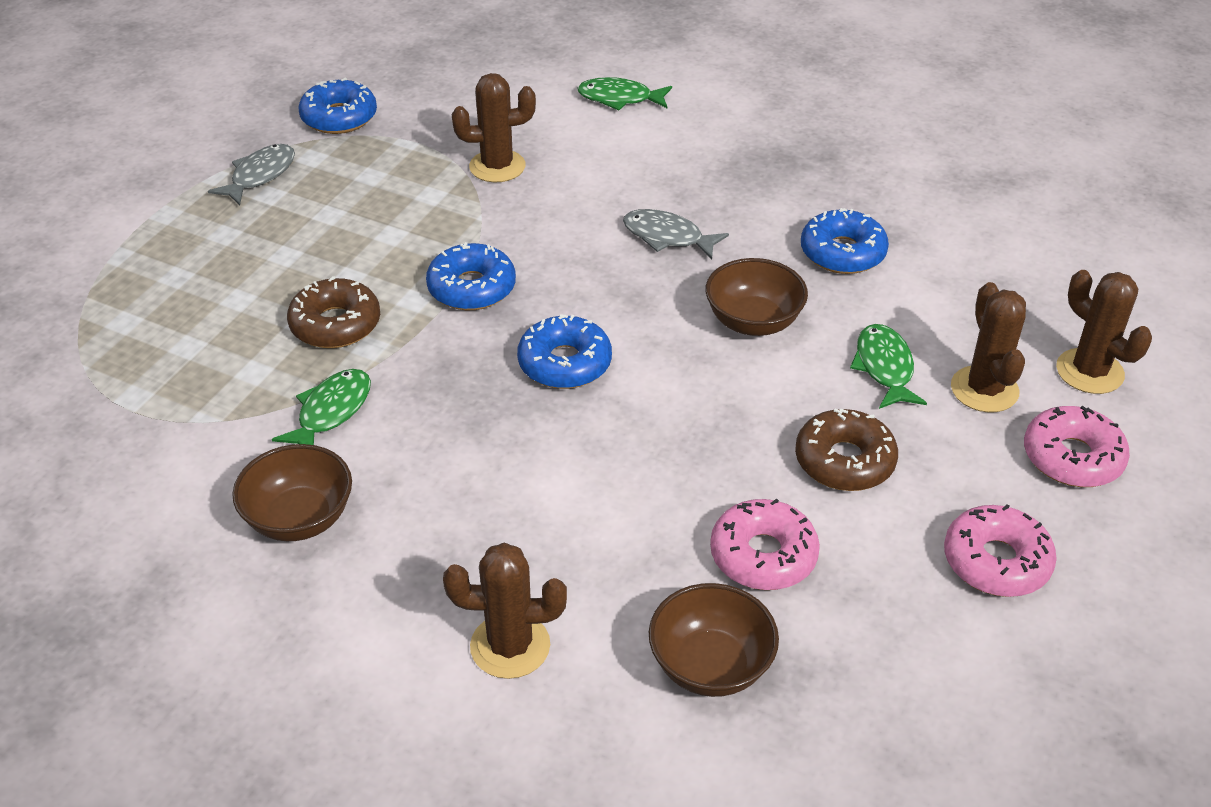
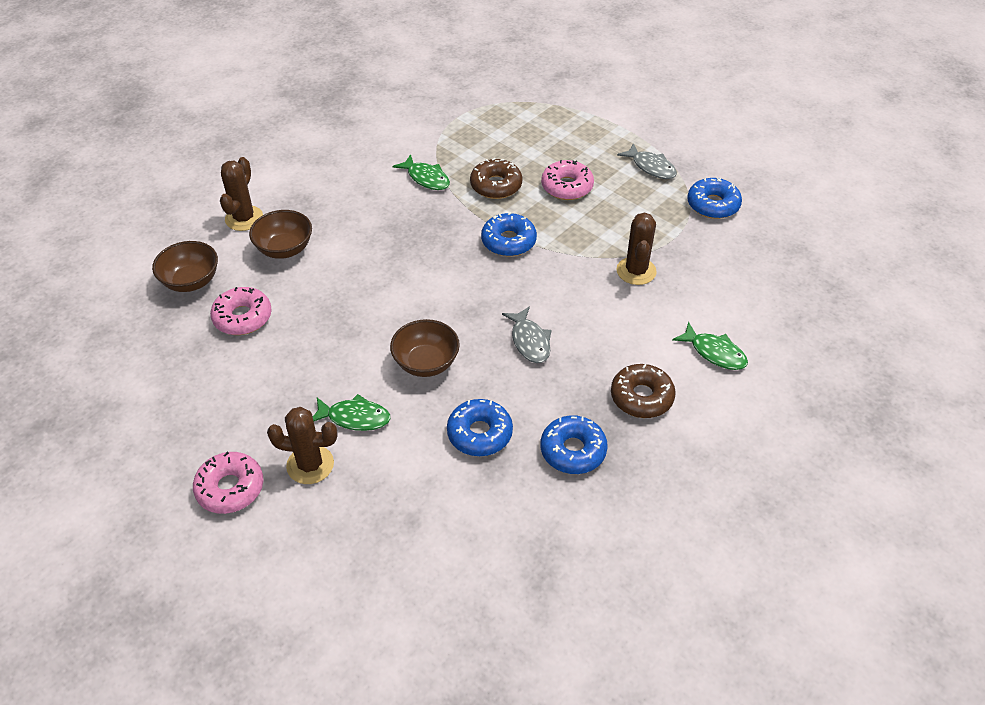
camera: 105 degrees right, 5 degrees up
brown bowl [232,444,352,541] -> brown bowl moved to [249,210,312,259]
blue donut [517,314,612,389] -> blue donut moved to [540,415,608,474]
green fish [577,77,672,111] -> green fish turned 105 degrees clockwise [672,322,748,370]
grey fish [623,209,729,259] -> grey fish turned 120 degrees clockwise [502,306,551,363]
brown donut [795,409,898,491] -> brown donut moved to [611,364,676,418]
pink donut [944,504,1057,597] -> pink donut moved to [541,160,594,200]
brown cactus [1056,270,1152,394] -> none

